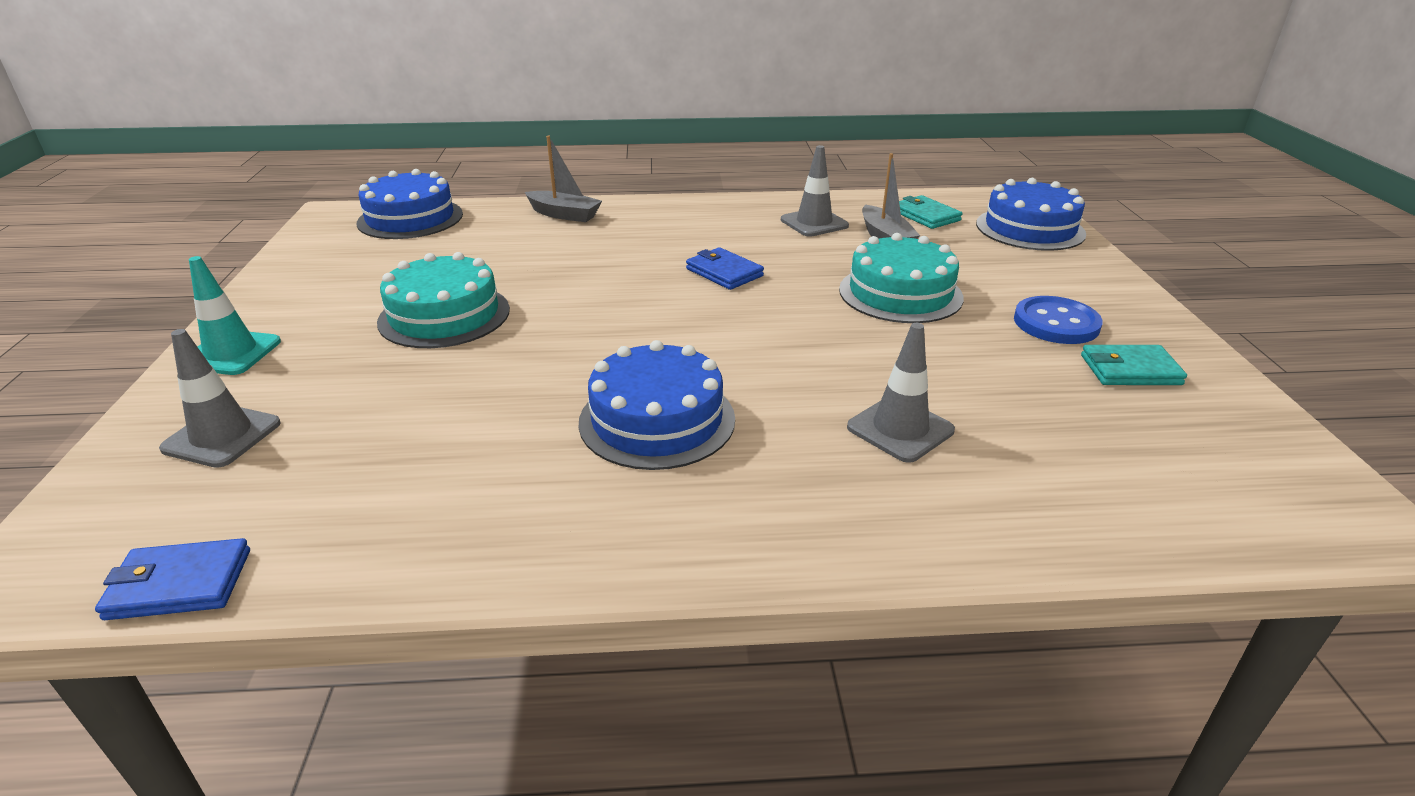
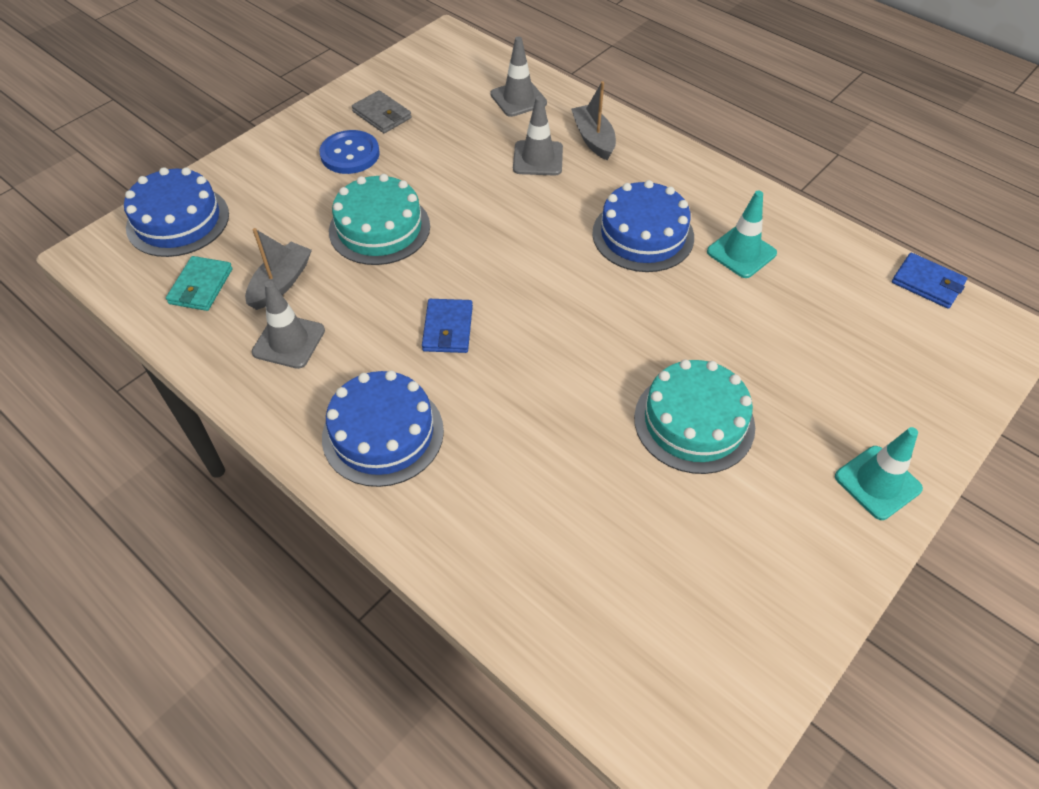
camera: 135 degrees left, 20 degrees up
grey traffic cone [159,329,281,468] -> grey traffic cone moved to [490,37,547,117]
blue cake [357,169,463,239] -> blue cake moved to [322,370,444,487]
grey boat [525,136,602,222] -> grey boat moved to [571,81,616,160]
turquoise wallet [1081,345,1187,385] -> grey wallet [352,90,411,133]
none -> turquoise traffic cone [707,191,777,278]

